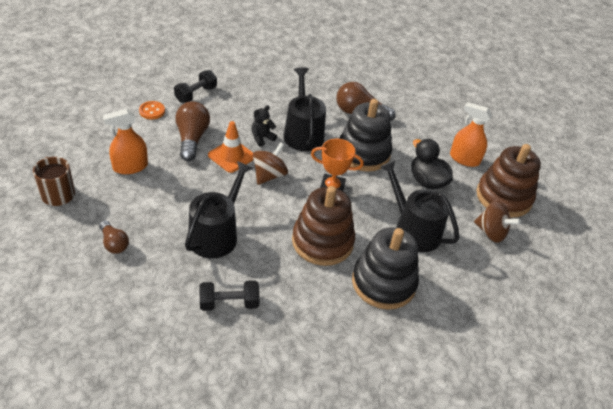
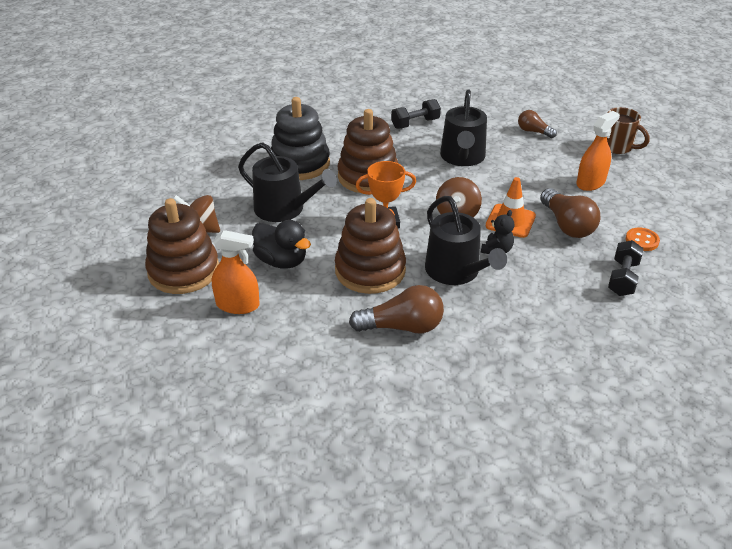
camera: 165 degrees right, 5 degrees down
black stacking toy [339,99,392,172] -> brown stacking toy [335,198,406,294]

